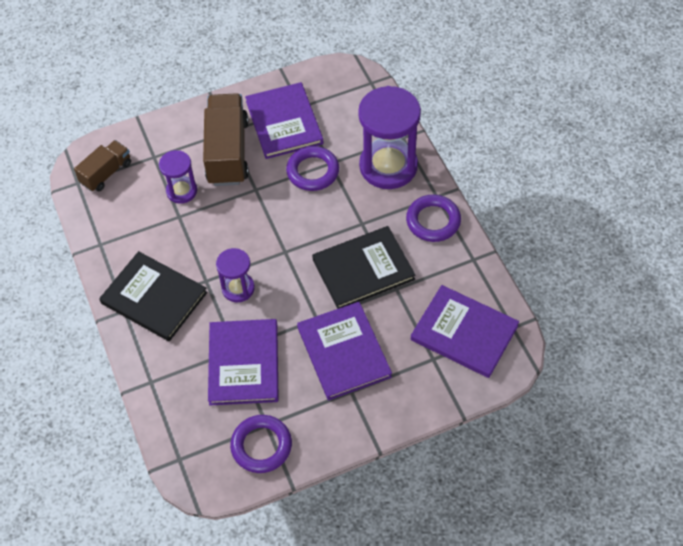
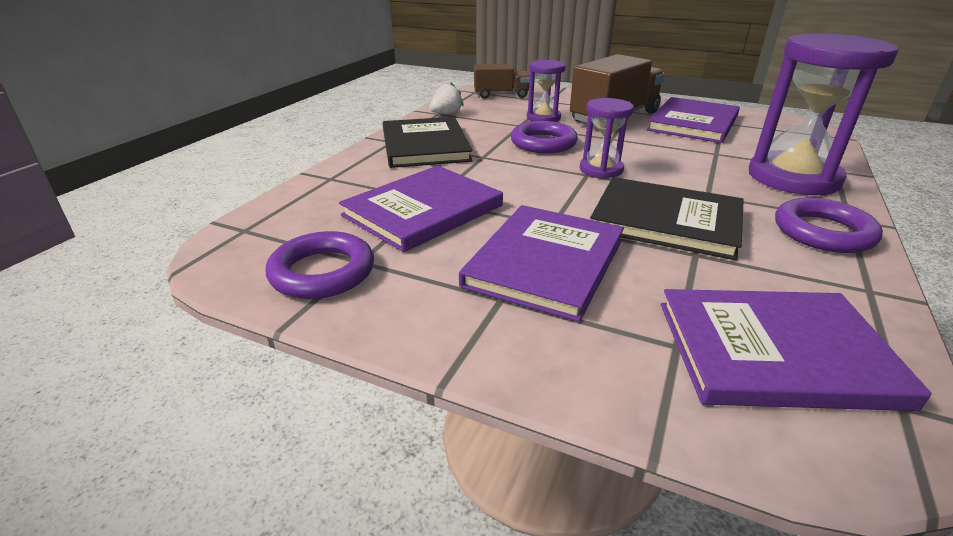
camera: 45 degrees right, 25 degrees down
purple hourglass [216,248,255,302] -> purple hourglass moved to [580,98,634,178]
purple ring [286,146,339,191] -> purple ring moved to [511,121,578,153]
purple book [411,285,519,378] -> purple book turned 75 degrees counterclockwise [661,289,931,411]
none -> white strawberry [430,82,464,114]

